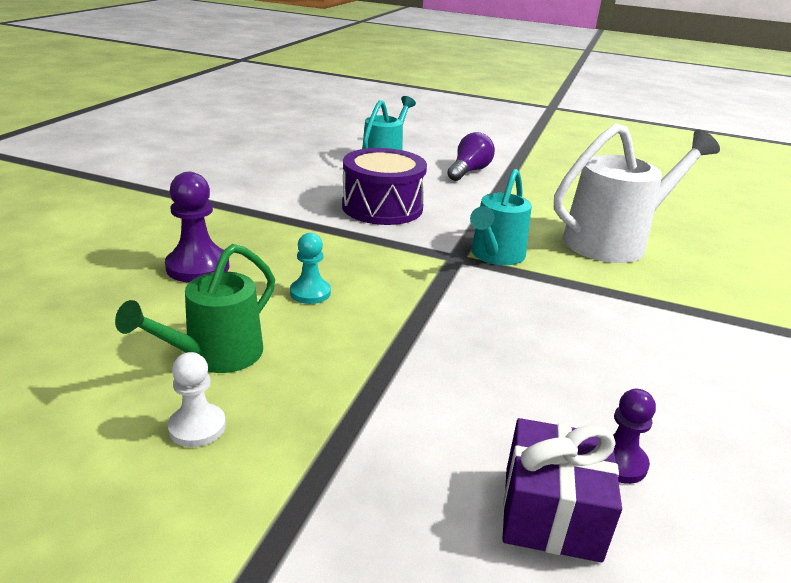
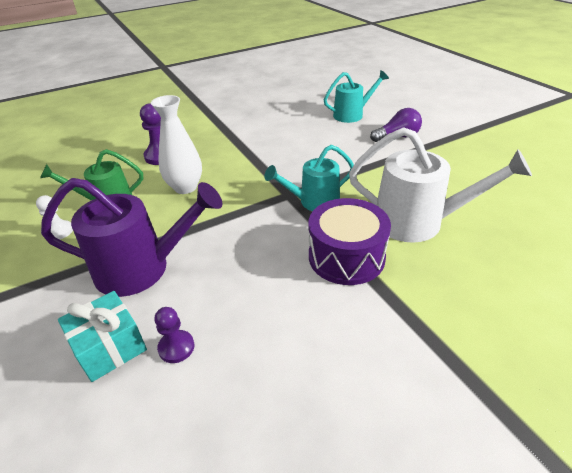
camera: 45 degrees right, 10 degrees up
turquoise pawn [290,233,331,304] -> white vase [151,95,202,194]
purple drum [342,148,427,225] -> purple drum moved to [309,198,391,285]
purple gift [502,418,622,563] -> turquoise gift [58,291,147,382]
none -> purple watering can [41,178,222,297]

